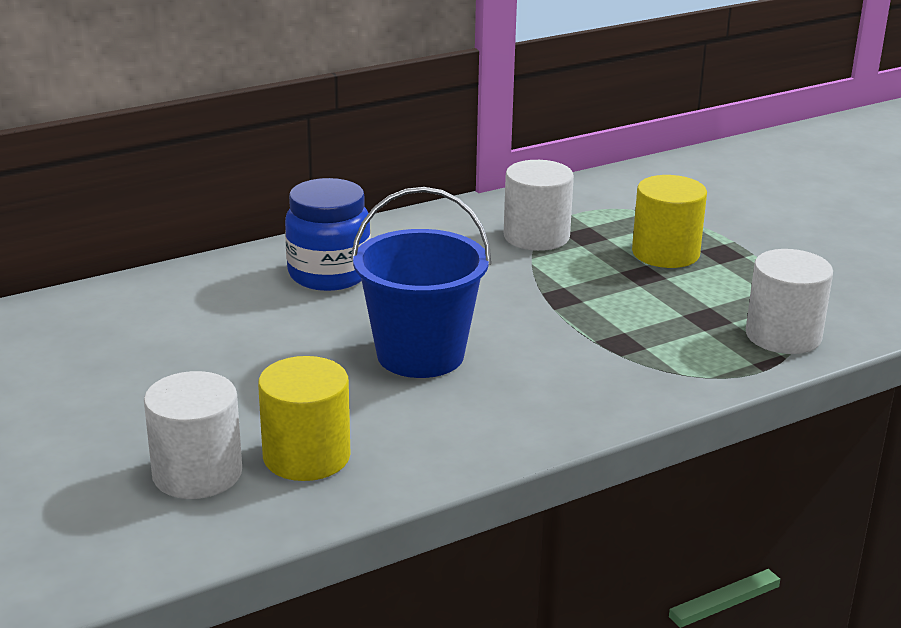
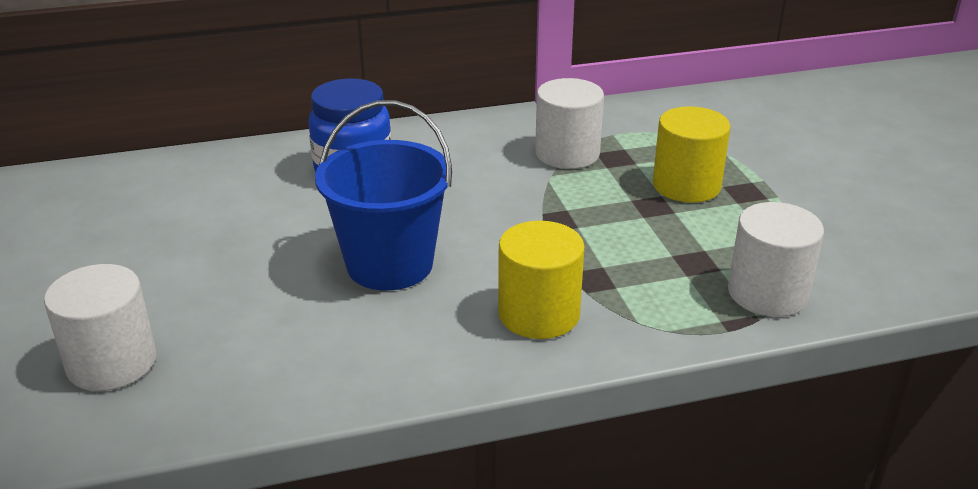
camera: 15 degrees right, 5 degrees up
yellow cylinder [258,356,350,481] -> yellow cylinder moved to [498,221,584,339]

